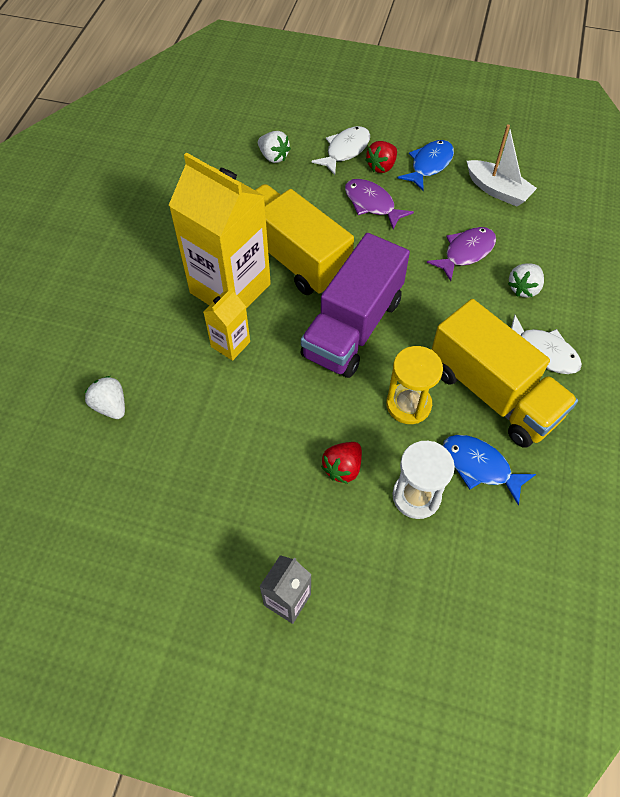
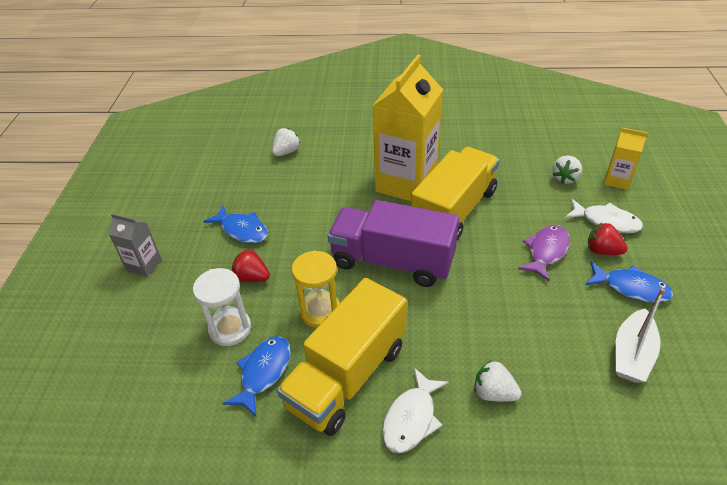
camera: 80 degrees right, 15 degrees down
yellow carton [204,288,250,361] -> yellow carton moved to [604,128,648,190]
purple fish [427,227,496,281] -> none
none -> blue fish [203,205,268,243]

